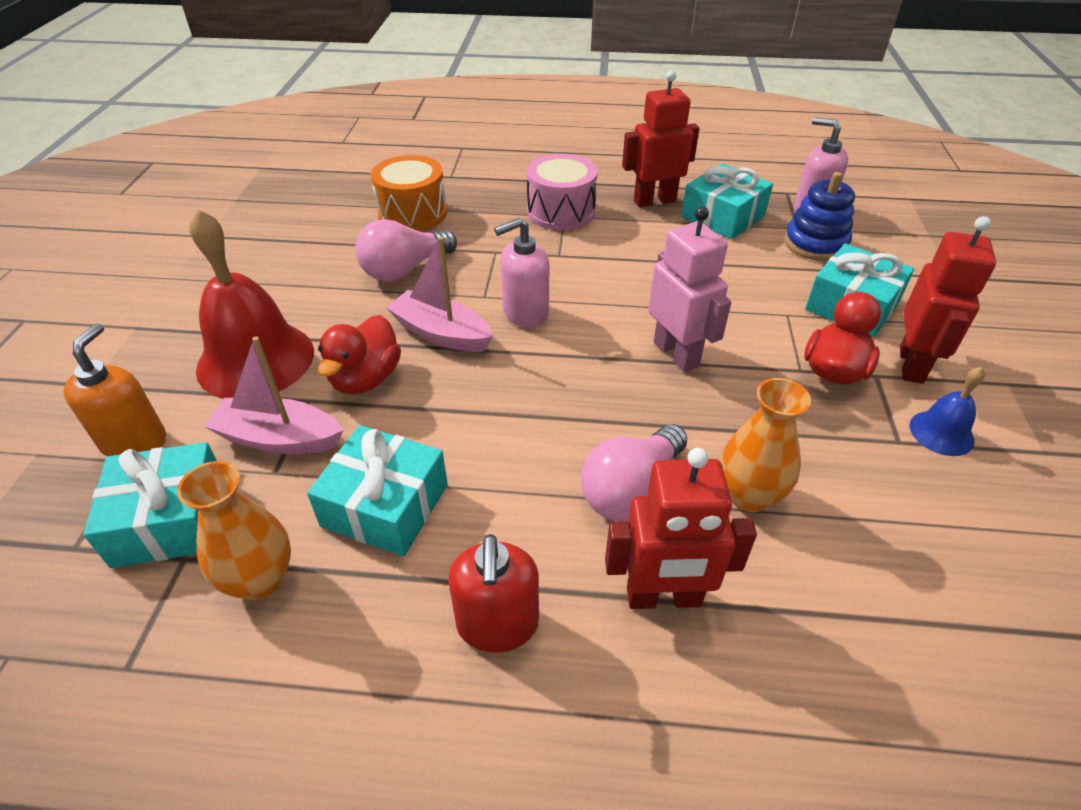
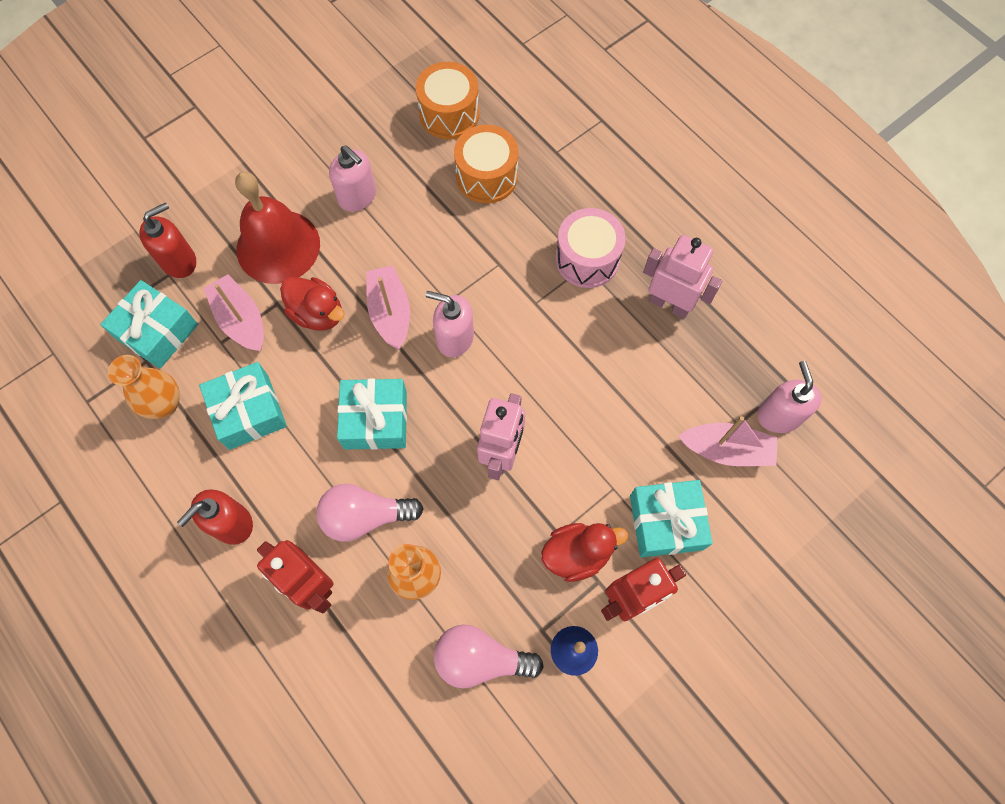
camera: 45 degrees right, 25 degrees up
orange soap dispenser [63,323,166,456] -> red soap dispenser [139,203,196,278]
red duck [318,315,401,394] -> red duck turned 120 degrees counterclockwise [280,277,345,331]
pink light bulb [355,219,457,282] -> pink light bulb moved to [434,624,544,688]
red robot [622,70,700,207] -> pink robot [643,235,722,319]
turquoise gift [681,163,773,239] -> turquoise gift moved to [337,378,407,450]
blue stacking toy [784,172,855,261] -> pink boat [678,416,778,466]
none -> pink soap dispenser [329,146,376,212]
none -> orange drum [416,62,479,139]

